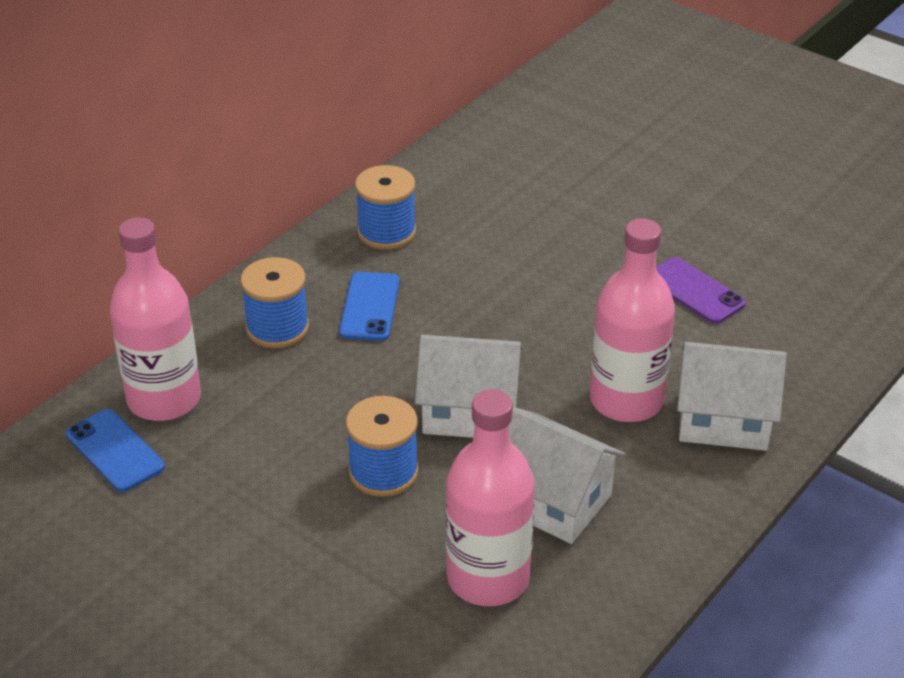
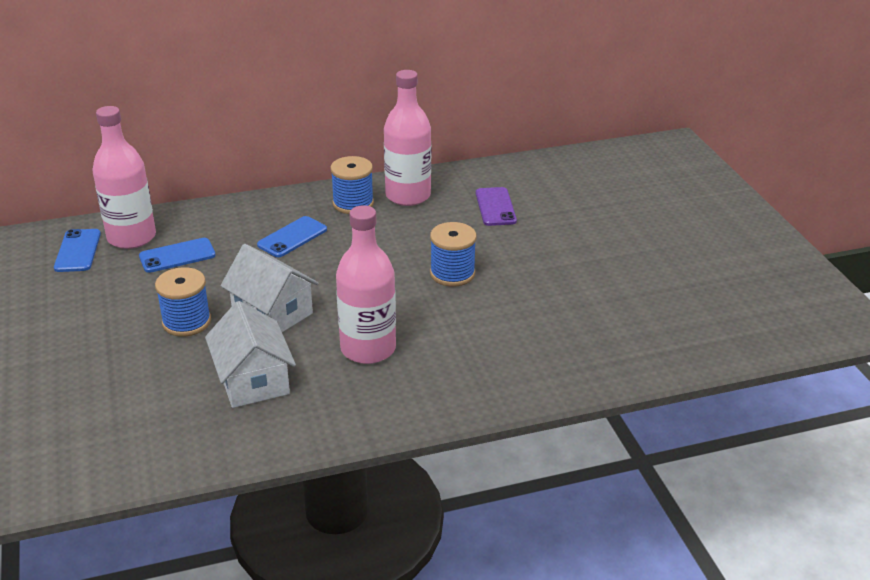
camera: 35 degrees right, 5 degrees down
blue spool [240,257,309,348] -> blue spool moved to [430,222,477,287]
pink bottle [446,389,535,606] -> pink bottle moved to [384,70,431,206]
purple phone [656,257,746,324] -> purple phone moved to [476,187,517,226]
white house [677,342,787,451] -> none
none -> blue phone [139,238,216,273]

